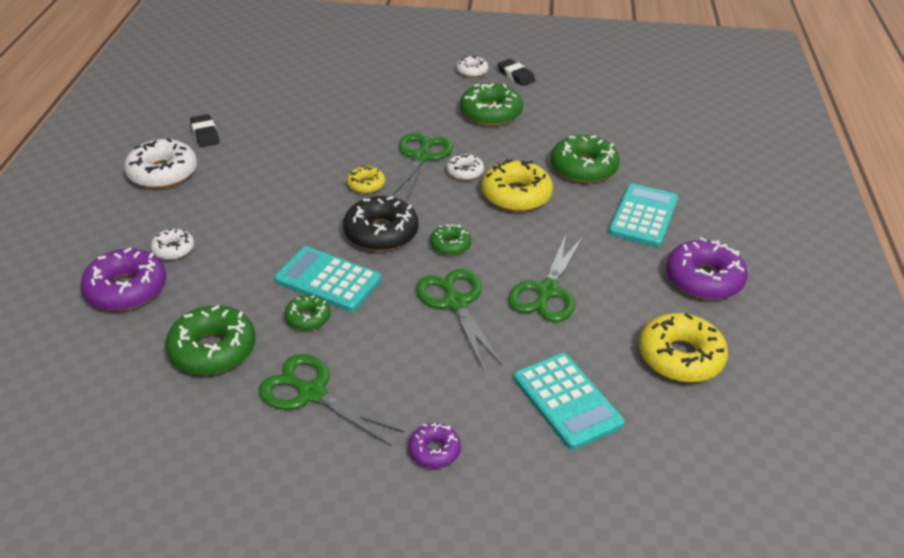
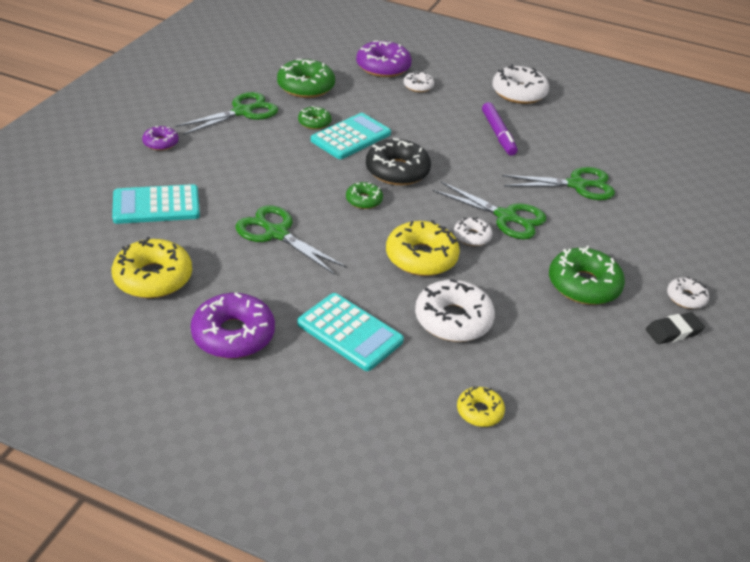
camera: 105 degrees right, 0 degrees up
black eraser [190,114,220,147] -> none
yellow donut [347,166,385,194] -> yellow donut moved to [457,386,505,427]
green scissors [416,269,502,369] -> green scissors moved to [502,167,615,200]
green donut [551,135,620,183] -> white donut [415,279,495,342]
none -> purple marker [482,102,517,156]

